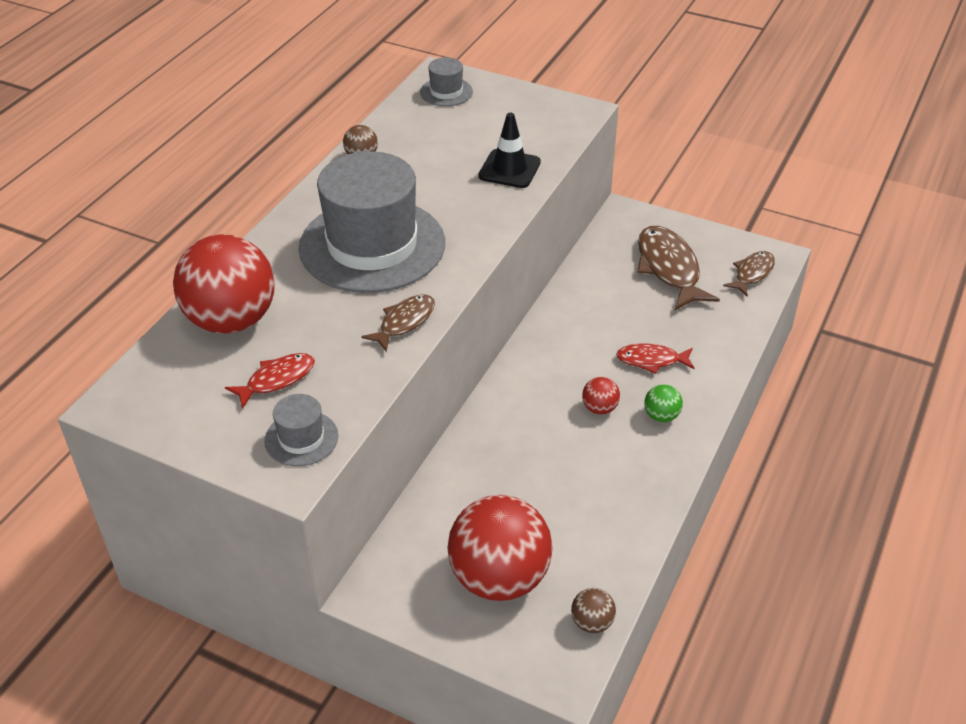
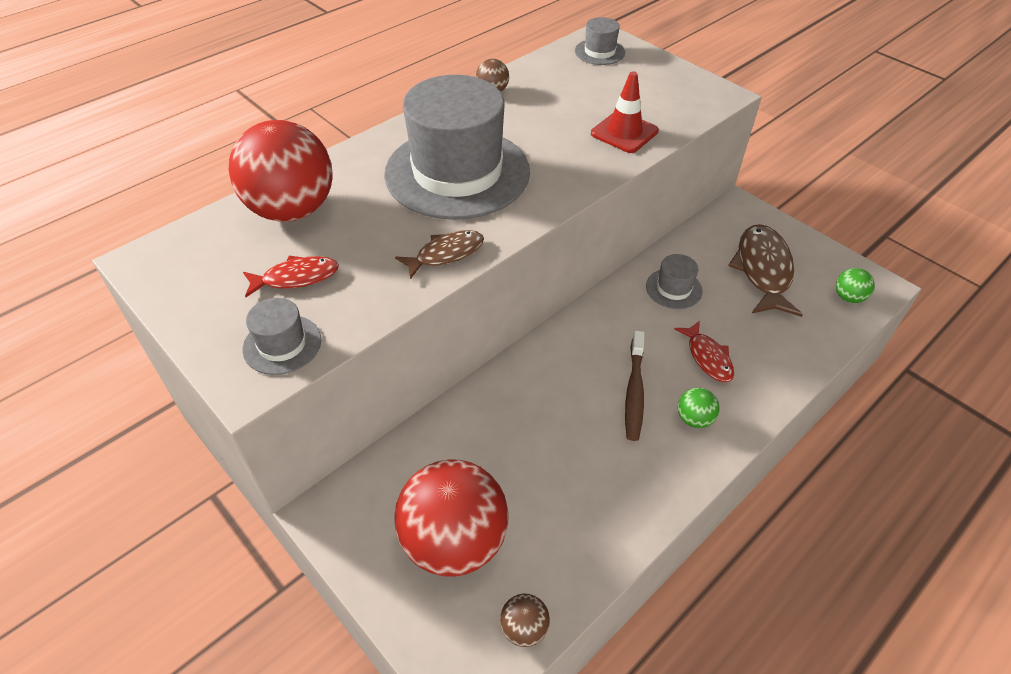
camera: 20 degrees right, 5 degrees up
black traffic cone [478,113,541,188] -> red traffic cone [591,71,659,153]
red ball [582,377,620,415] -> brown toothbrush [625,330,645,441]
red fish [616,343,695,374] -> red fish turned 135 degrees counterclockwise [674,321,734,382]
brown fish [723,251,775,297] -> green ball [836,268,875,303]
none -> grey hat [646,254,703,309]

